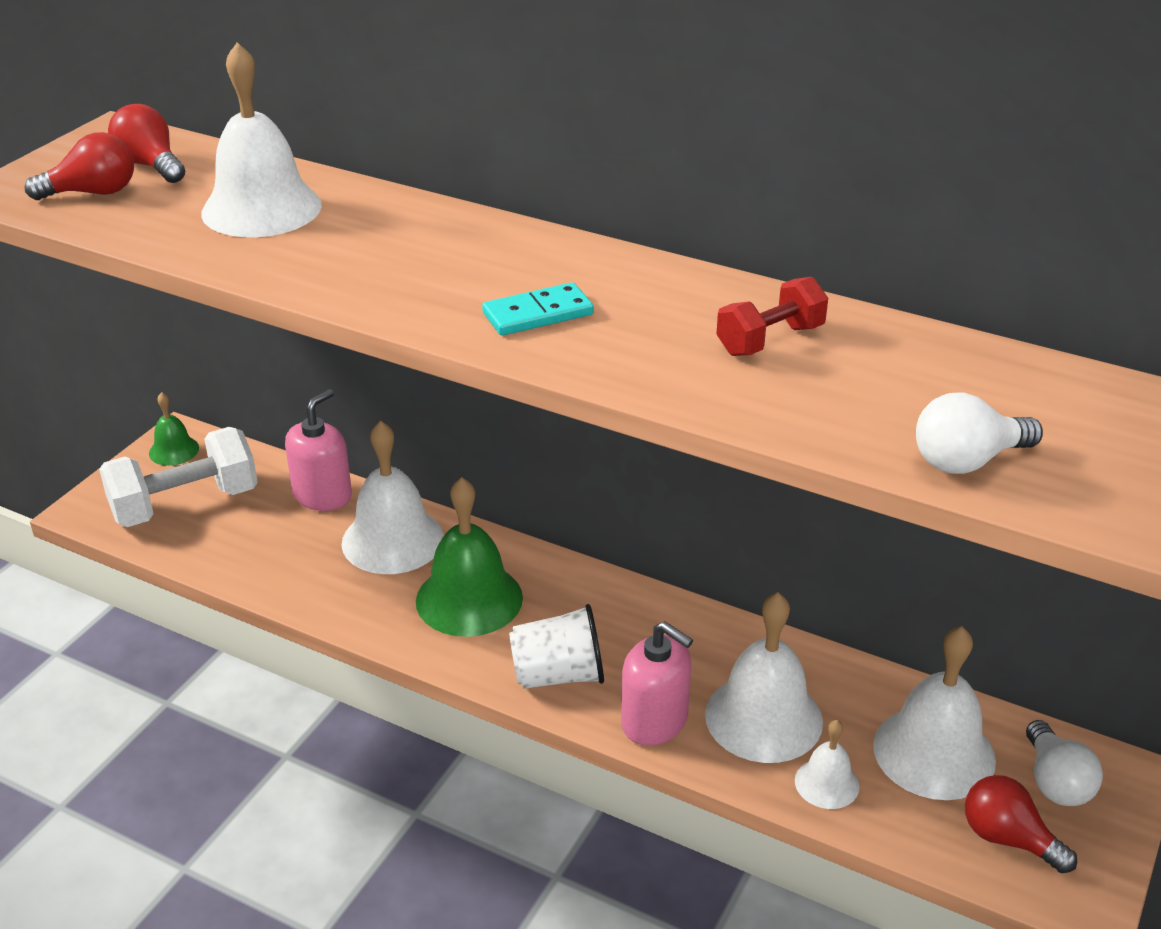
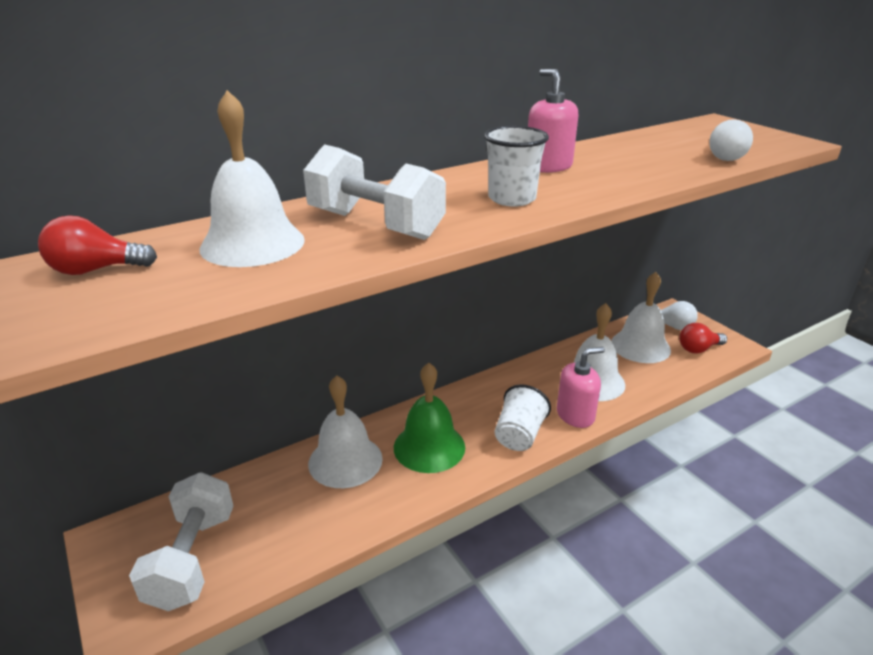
camera: 60 degrees left, 5 degrees down
red light bulb [25,132,134,200] -> none
green bell [149,392,199,466] -> none
pink soap dispenser [285,389,352,511] -> pink soap dispenser moved to [528,69,578,173]
turquoise domino [482,282,594,336] -> white cup [484,126,549,207]
red dumbbell [716,277,828,356] -> none
white bell [795,720,860,809] -> none
none -> white dumbbell [303,144,446,240]

